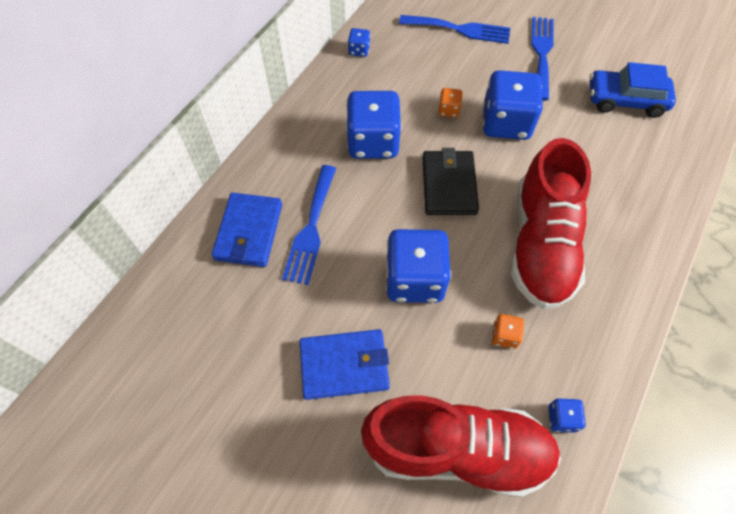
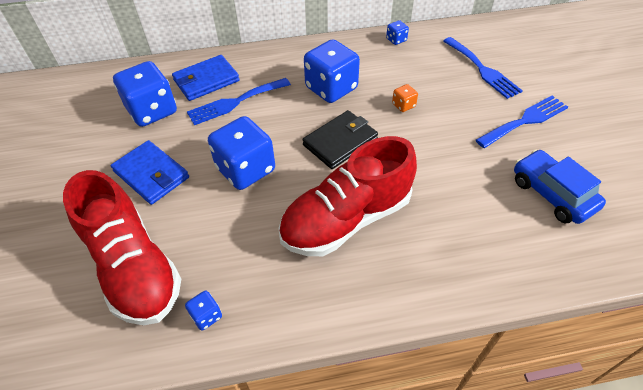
camera: 50 degrees right, 10 degrees down
blue dice [483,70,543,140] -> blue dice moved to [113,61,177,127]
orange dice [491,314,524,349] -> none

